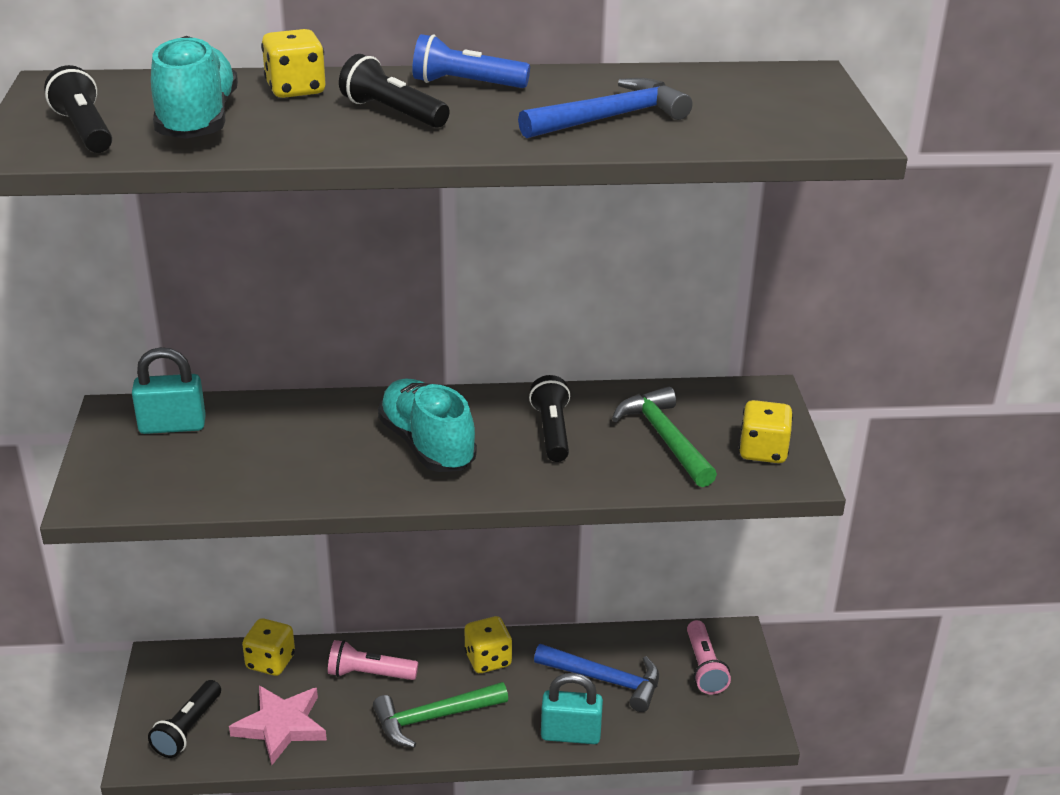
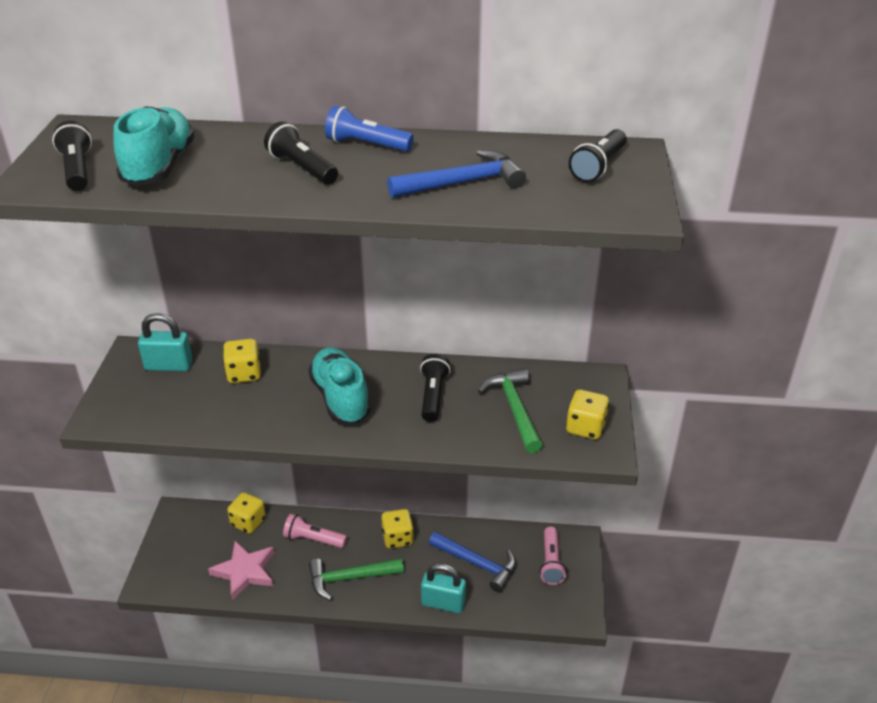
camera: 10 degrees right, 5 degrees up
black flashlight [148,680,221,758] -> black flashlight moved to [569,129,627,182]
yellow dice [261,29,326,98] -> yellow dice moved to [223,339,261,383]

